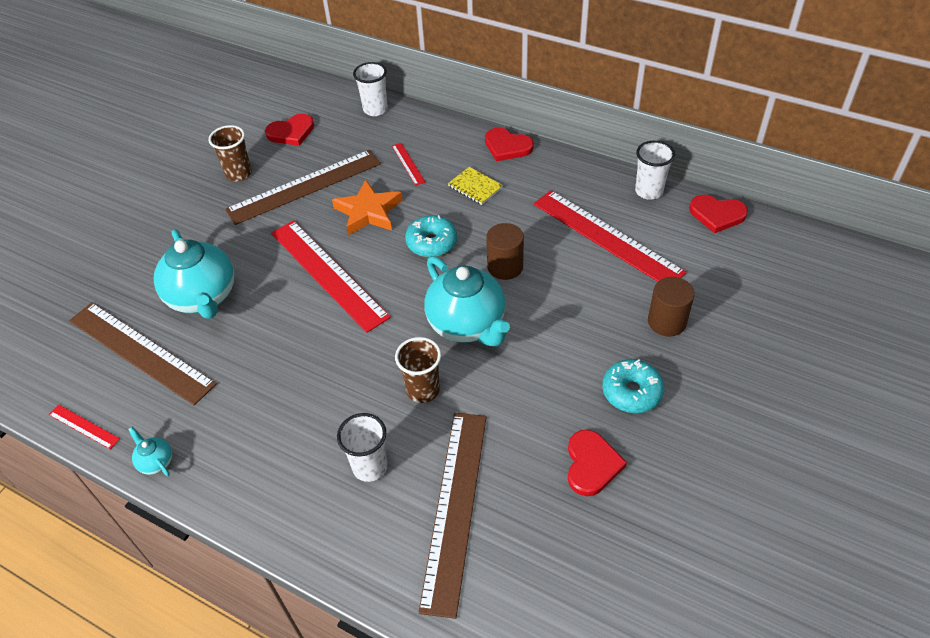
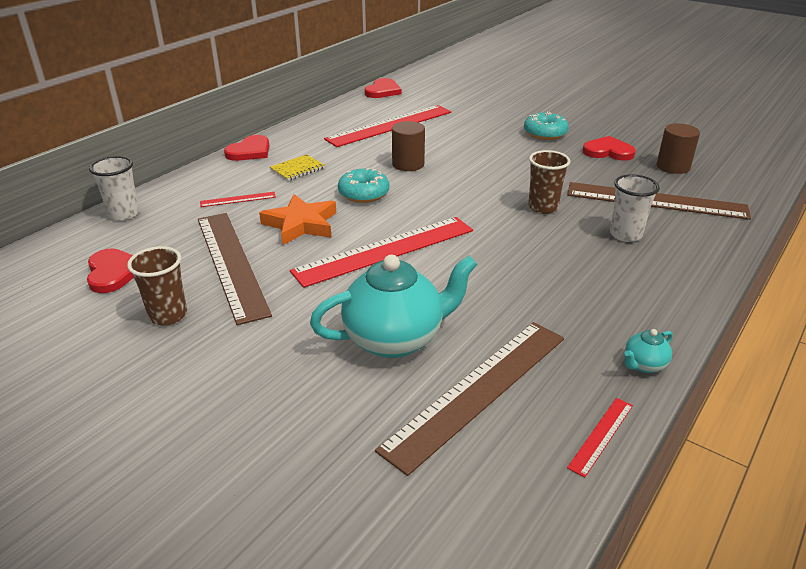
camera: 85 degrees left, 15 degrees down
turquoise teapot [424,256,510,347] -> none
white cup [635,141,675,200] -> none
brown cylinder [648,277,695,337] -> brown cylinder moved to [657,123,700,174]

